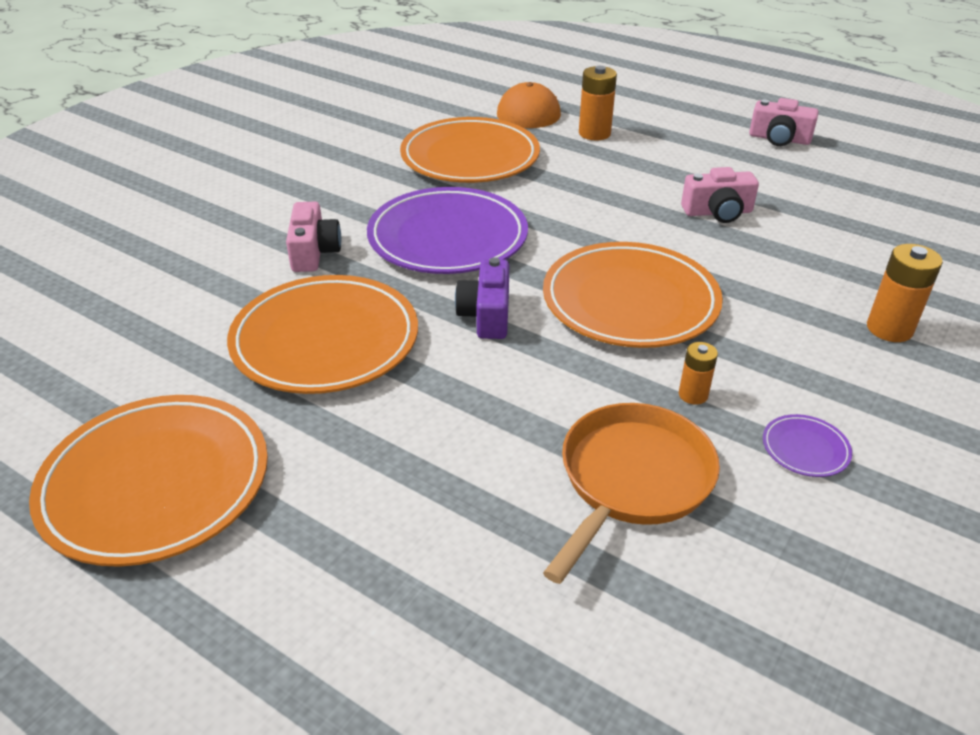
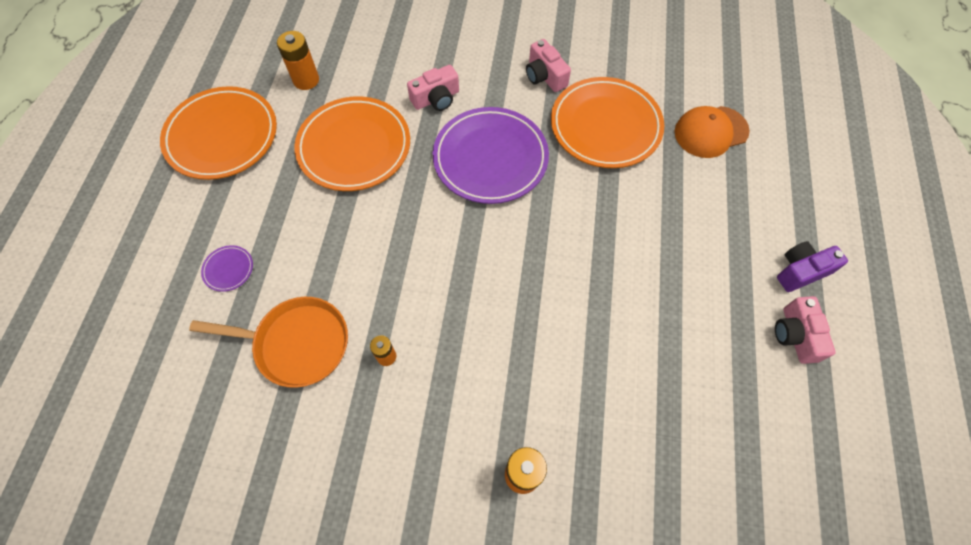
camera: 65 degrees right, 25 degrees up
purple camera [455,257,509,339] -> purple camera moved to [777,241,848,292]
orange plate [543,242,723,348] -> none
orange battery [579,66,617,140] -> orange battery moved to [277,31,319,90]
pink camera [681,167,759,223] -> pink camera moved to [526,39,571,92]
purple plate [763,414,852,477] -> purple plate moved to [201,245,253,292]

